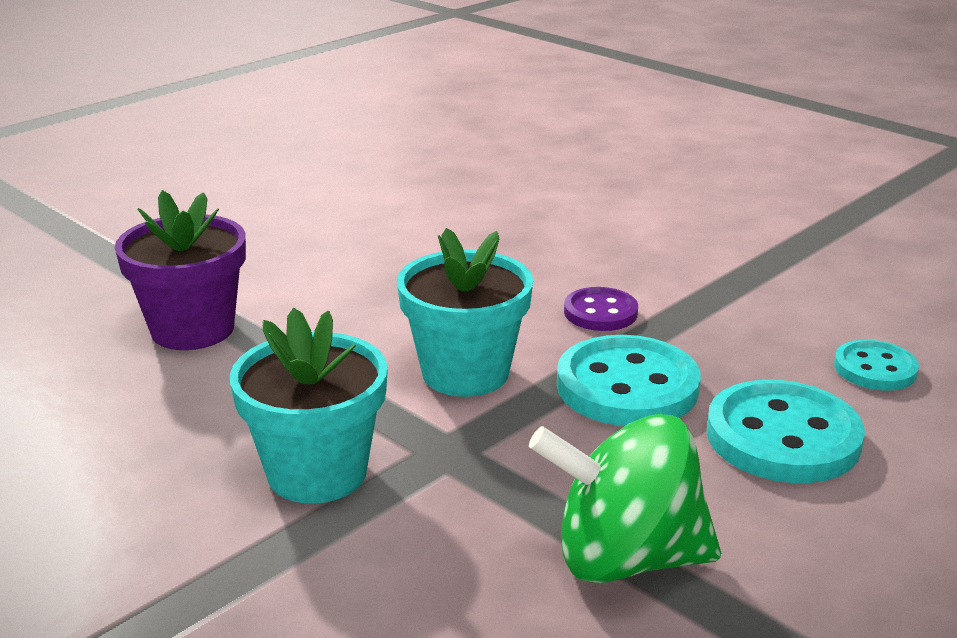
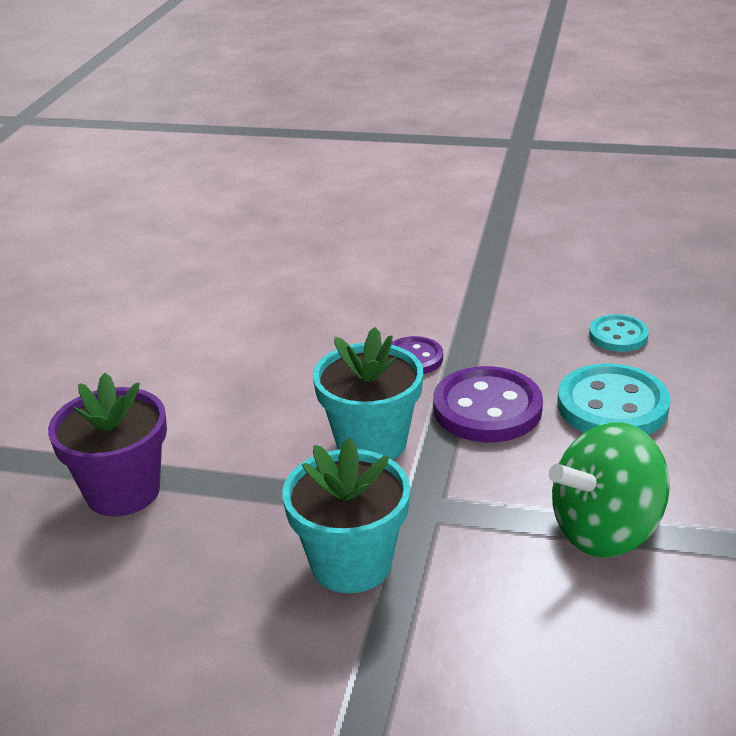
camera: 30 degrees left, 5 degrees up
turquoise button [557,335,701,426] -> purple button [433,366,543,442]

